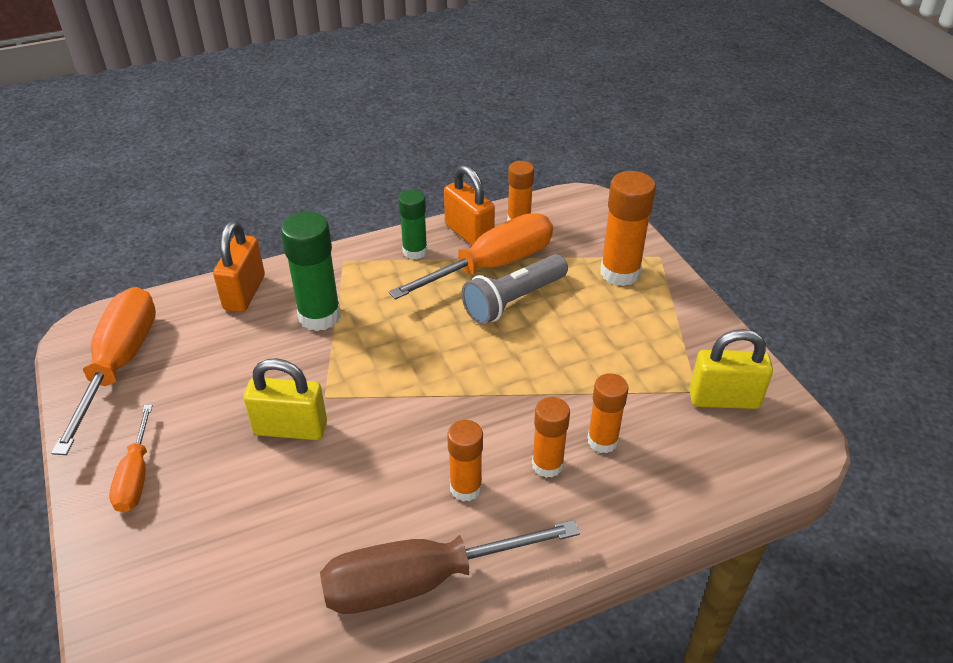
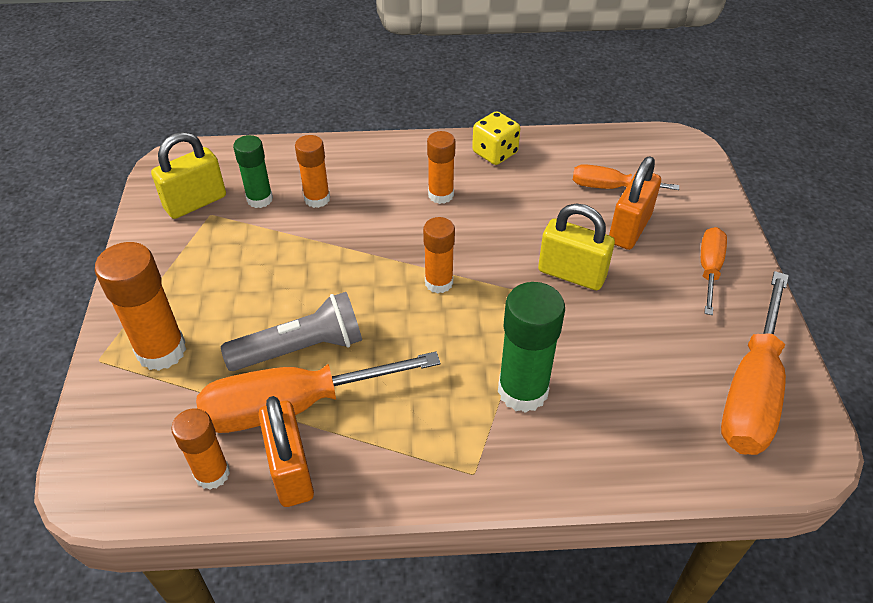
camera: 160 degrees left, 5 degrees up
orange padlock [213,221,265,312] -> orange padlock moved to [609,156,661,250]
brown screwdriver [320,520,580,614] -> yellow dice [472,111,520,165]
green glue stick [398,190,427,260] -> green glue stick moved to [233,135,273,208]
orange glue stick [532,397,570,478] -> orange glue stick moved to [423,217,455,294]
yellow padlock [689,329,773,409] -> yellow padlock turned 60 degrees counterclockwise [151,132,226,219]
none -> orange screwdriver [573,164,679,190]

